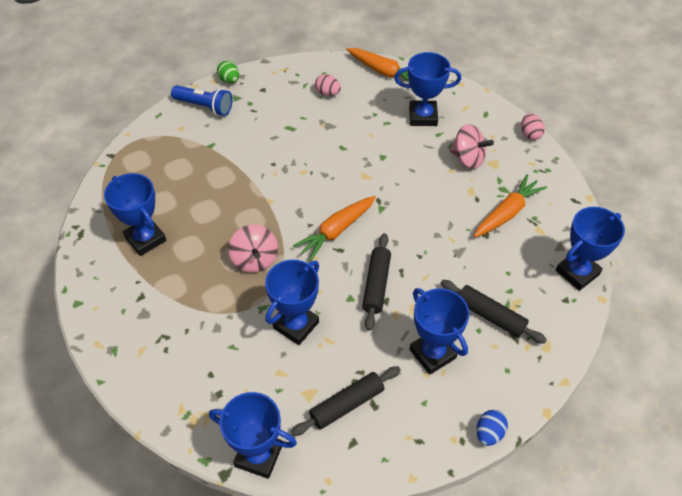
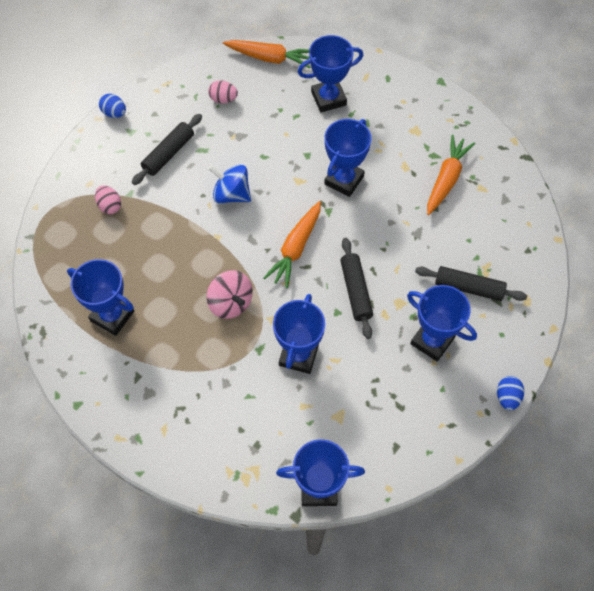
camera: 20 degrees left, 10 degrees up
blue flashlight [171,85,233,116] -> none
green egg [217,61,239,84] -> blue egg [99,94,126,118]
black rolling pin [291,366,400,436] -> black rolling pin moved to [132,114,202,185]
pink spinning top [449,124,494,169] -> none
pink egg [521,113,545,140] -> pink egg moved to [95,185,121,214]
blue trophy [556,207,625,291] -> blue trophy moved to [324,119,371,197]
none -> blue spinning top [208,165,251,203]

